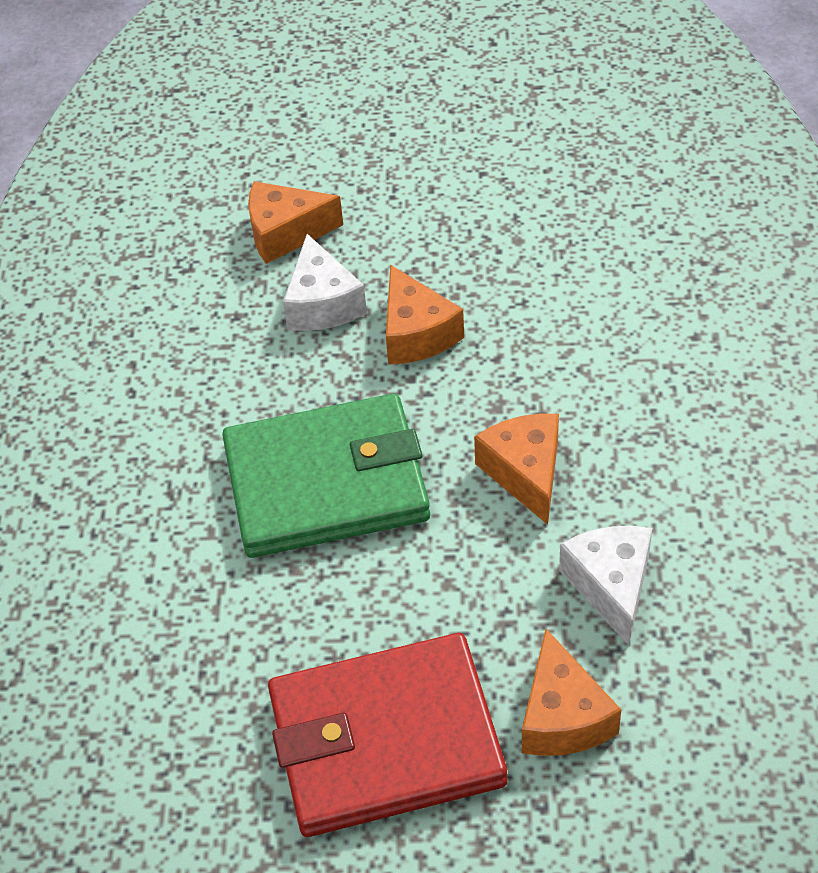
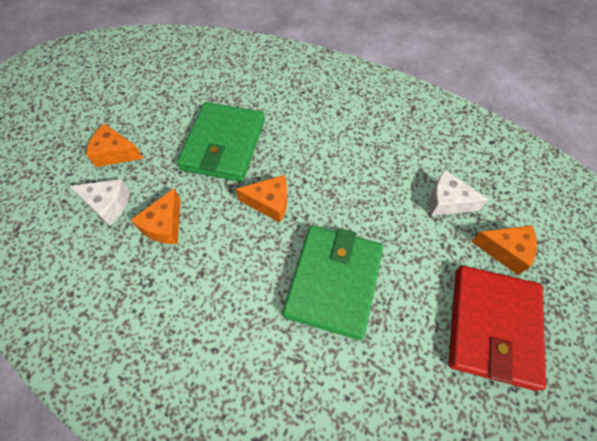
camera: 65 degrees left, 10 degrees up
white cheese [283,234,367,331] -> white cheese moved to [69,179,130,226]
orange cheese [474,414,559,525] -> orange cheese moved to [86,123,143,167]
none -> green wallet [177,102,265,182]

